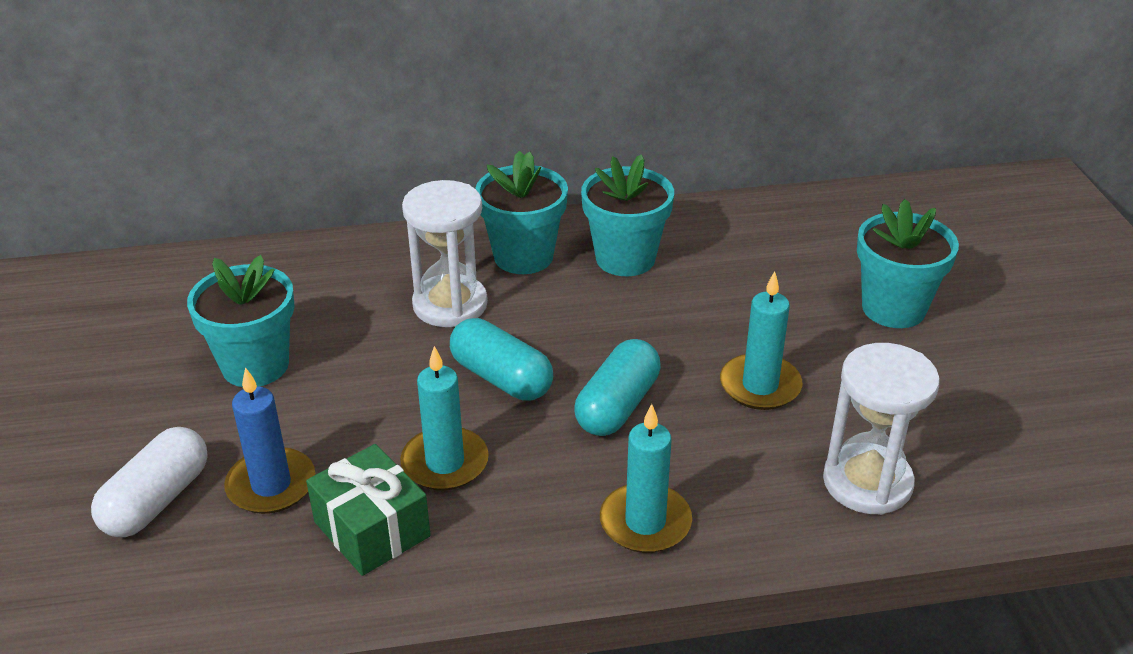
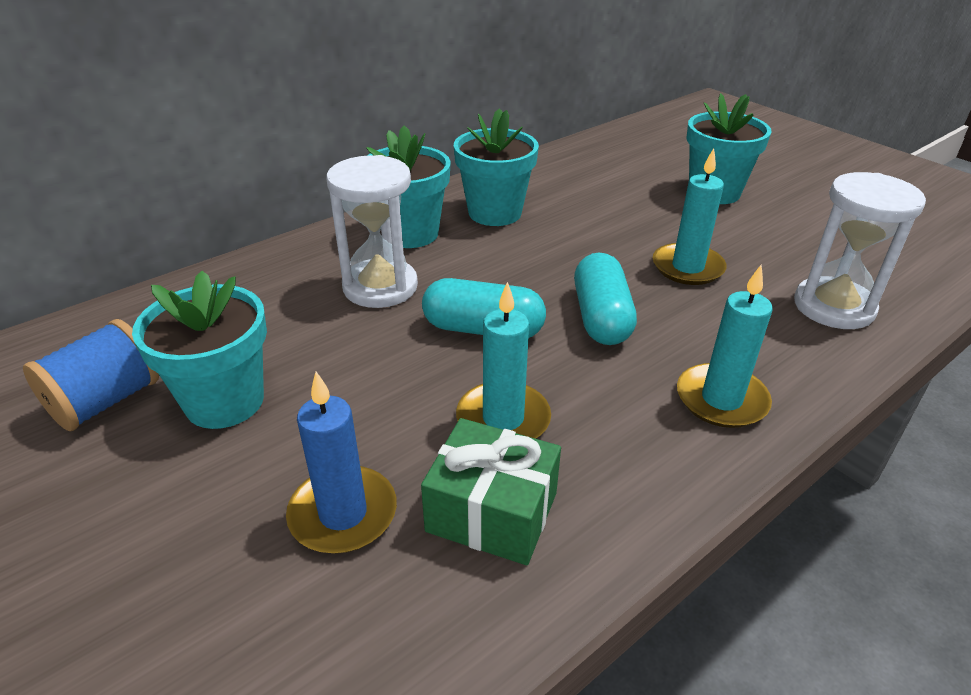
camera: 30 degrees left, 0 degrees up
white capsule [91,427,208,537] -> none
none -> blue spool [23,319,159,431]

